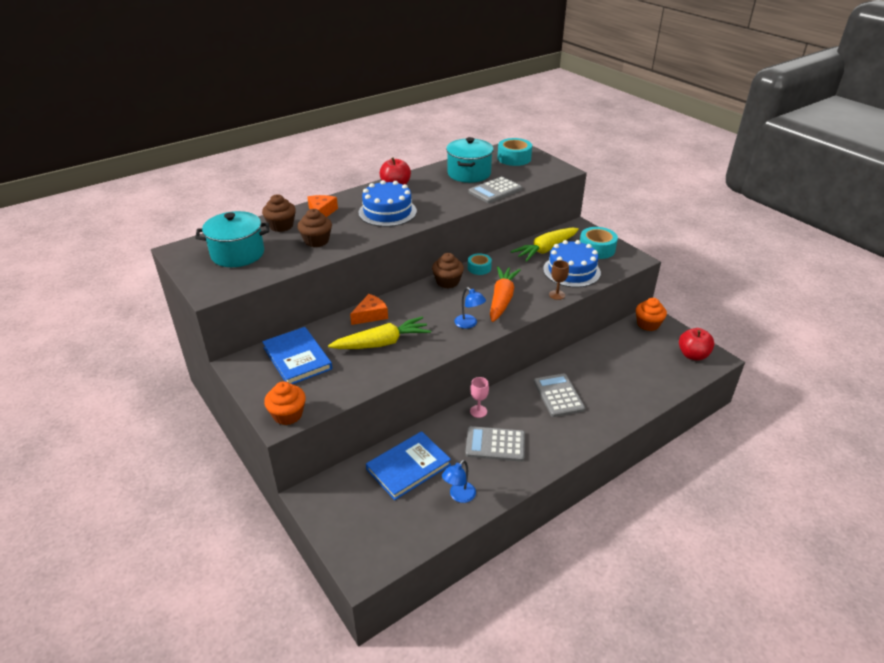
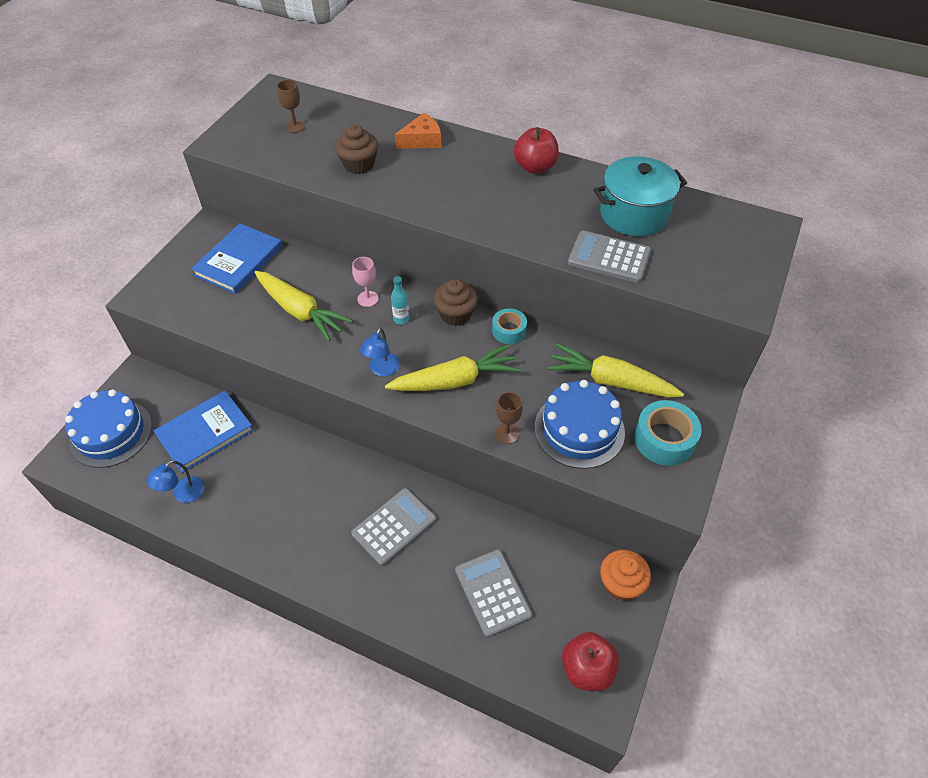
camera: 60 degrees right, 15 degrees up
turquoise pot [195,211,269,267] -> brown goblet [277,80,305,133]
brown cupcake [262,194,296,232] -> none
orange cupcake [264,381,306,425] -> none
orange cheese [350,294,388,325] -> none
blue cake [358,180,417,227] -> blue cake moved to [65,389,152,468]
blue book [366,431,451,500] -> blue book turned 60 degrees counterclockwise [154,390,254,473]
blue lamp [442,460,476,503] -> blue lamp turned 60 degrees counterclockwise [146,460,204,503]
grey calculator [465,426,525,462] -> grey calculator moved to [455,549,532,638]
pink goblet [470,377,489,418] -> pink goblet moved to [352,257,379,307]
orange carrot [490,266,521,322] -> yellow carrot [385,344,521,391]
turquoise tape [497,138,532,166] -> none
none -> turquoise bottle [391,276,409,324]

